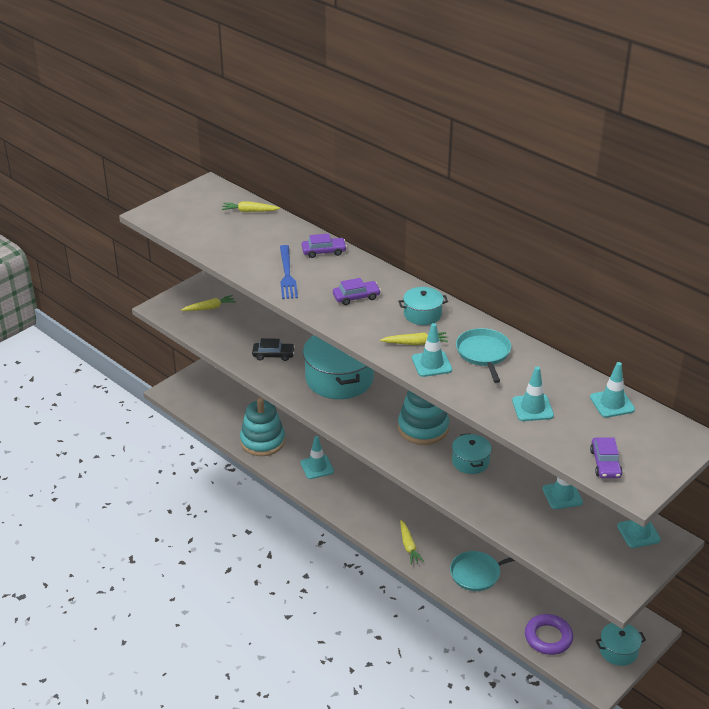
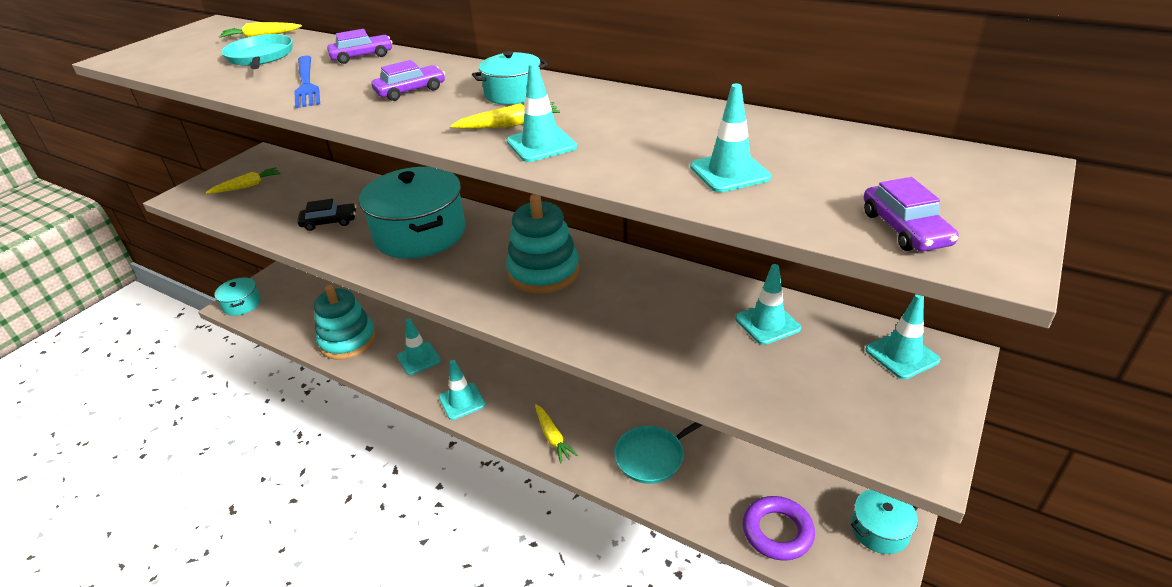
camera: 10 degrees left, 0 degrees up
turquoise pot [452,433,492,474] -> turquoise pot moved to [214,278,261,316]
turquoise pan [456,328,511,383] -> turquoise pan moved to [221,34,293,69]
turquoise traffic cone [590,362,635,418] -> turquoise traffic cone moved to [439,360,485,420]

